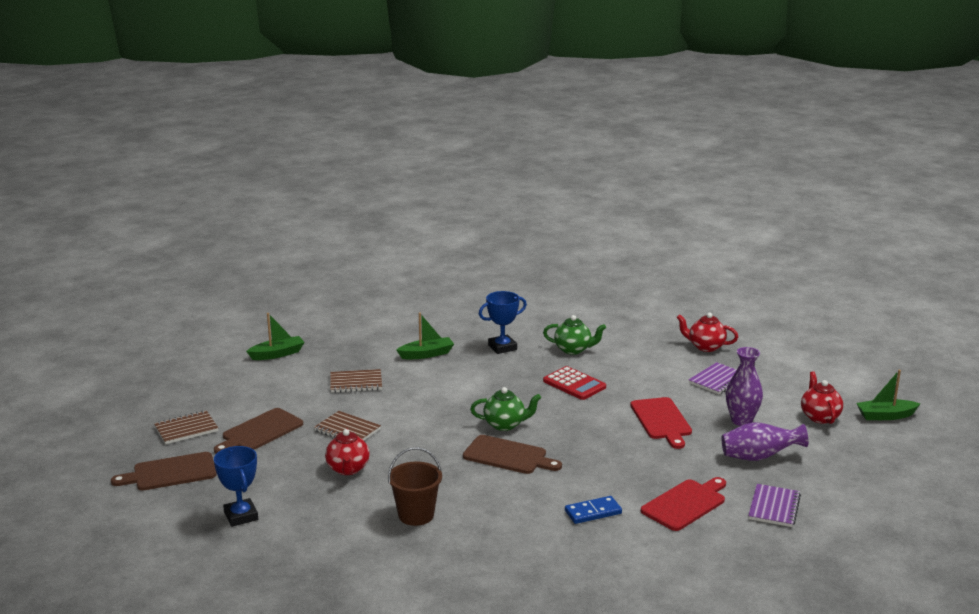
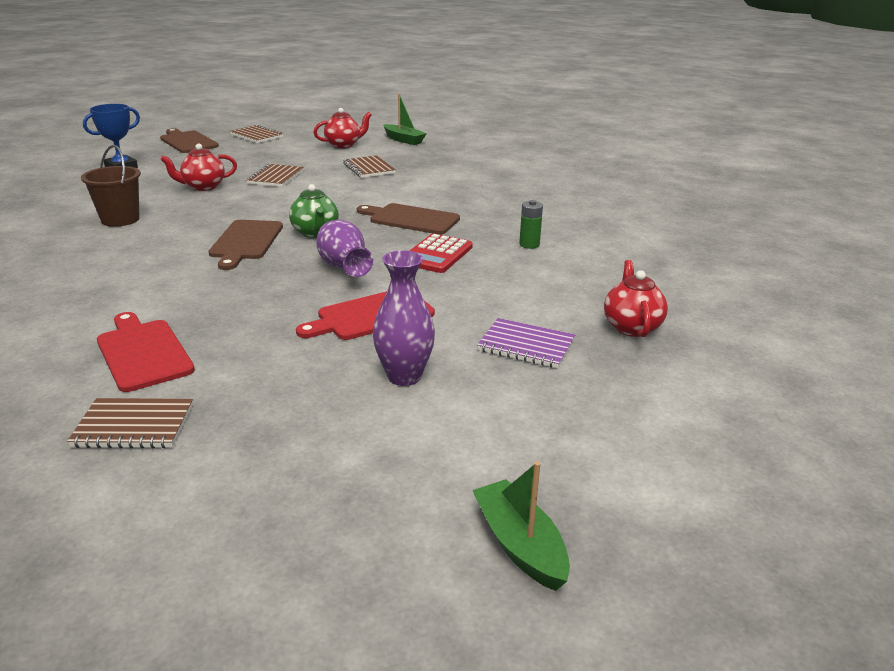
camera: 70 degrees right, 5 degrees up
brown cutting board [214,408,303,454] -> brown cutting board moved to [357,203,460,234]
green boat [397,313,454,359] -> none
blue trophy [479,291,527,354] -> none
green teapot [543,315,606,355] -> green battery [519,200,543,249]
blue domino [565,496,622,524] -> none
red cutting board [641,477,726,531] -> red cutting board turned 150 degrees counterclockwise [97,312,195,392]
purple vase [722,422,808,461] -> purple vase moved to [316,220,373,277]
purple notebook [748,484,801,527] -> brown notebook [67,398,193,448]
red teapot [801,371,843,424] -> red teapot moved to [313,108,372,148]

